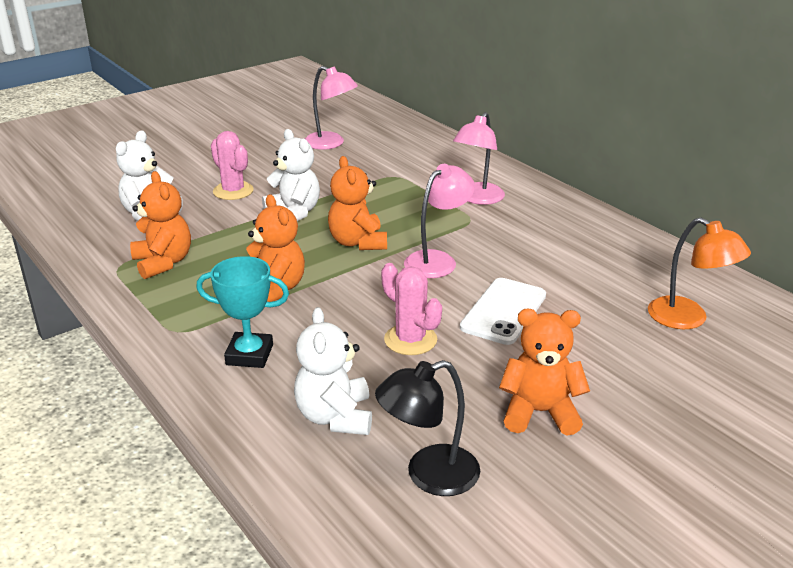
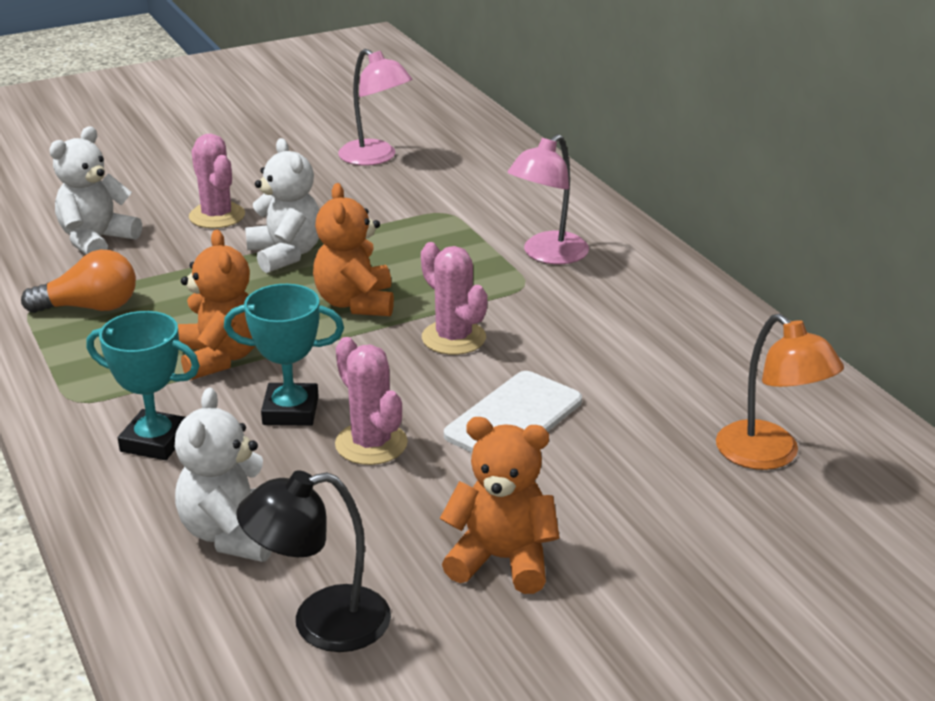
camera: 10 degrees right, 0 degrees up
orange teddy bear [130,171,191,279] -> orange light bulb [21,250,136,313]
pink lamp [404,164,475,278] -> pink cactus [421,242,487,355]
none -> turquoise trophy [224,284,344,426]

